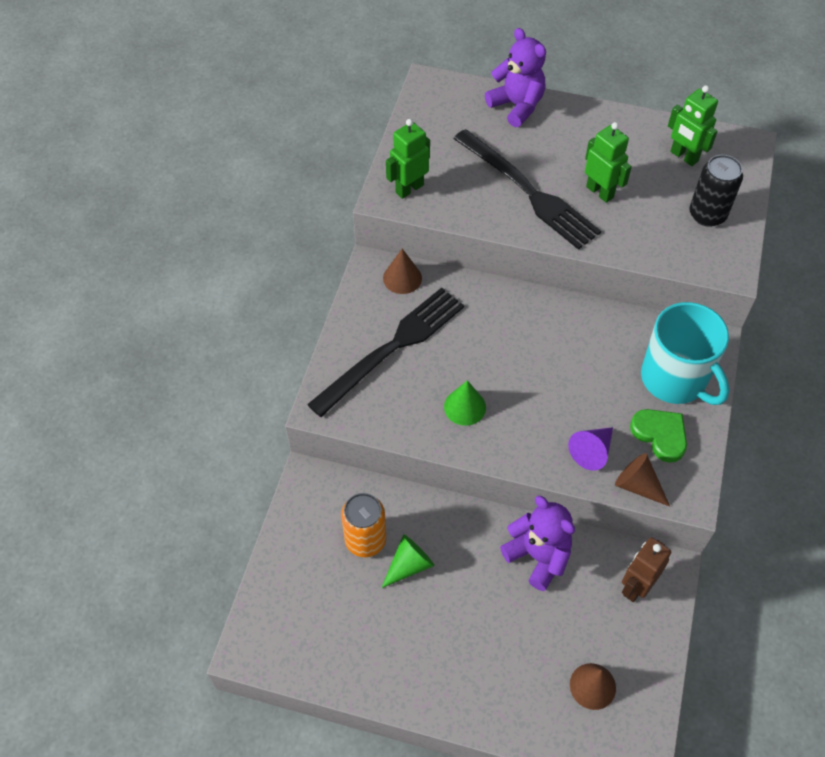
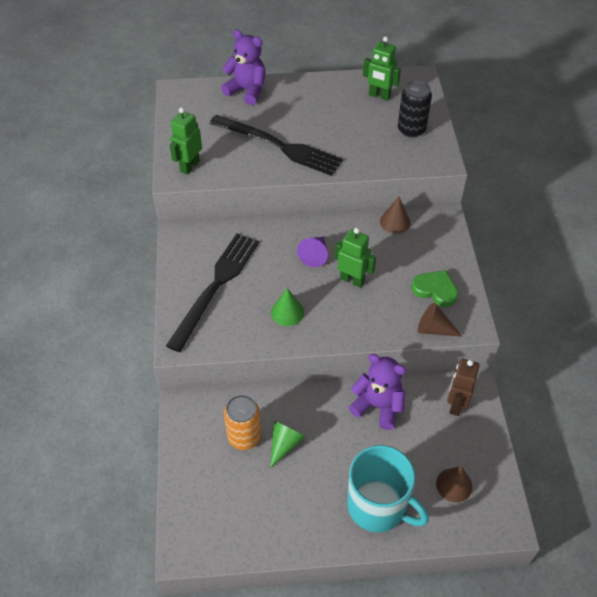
camera: 20 degrees left, 5 degrees down
brown cone [383,249,422,294] -> brown cone moved to [380,197,410,234]
purple cone [568,427,613,471] -> purple cone moved to [297,237,328,267]
green robot [585,122,632,203] -> green robot moved to [334,228,376,288]
turquoise mug [641,302,730,405] -> turquoise mug moved to [347,445,429,532]

